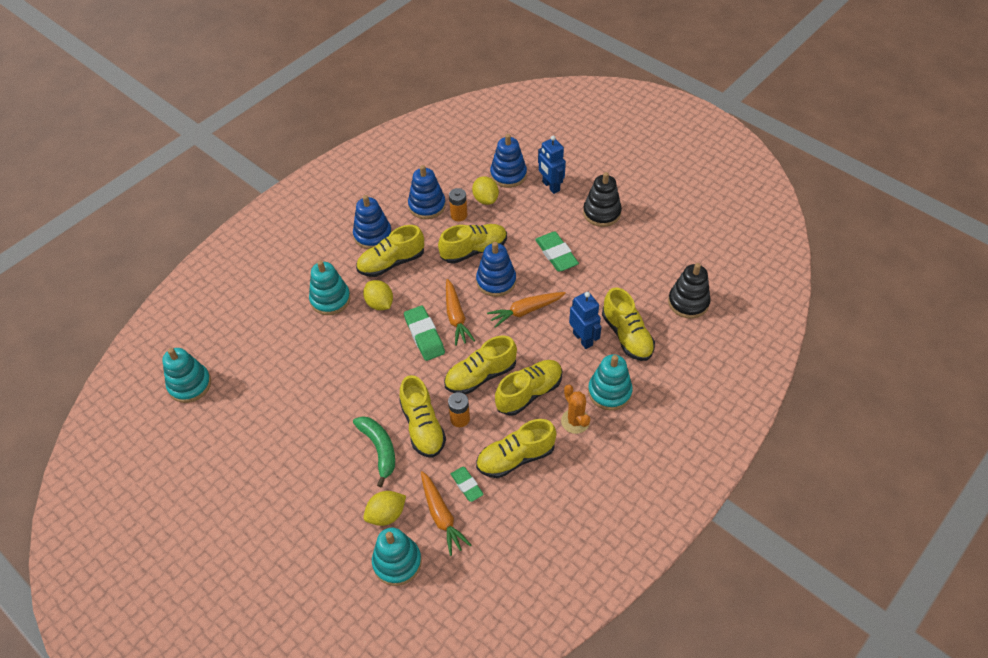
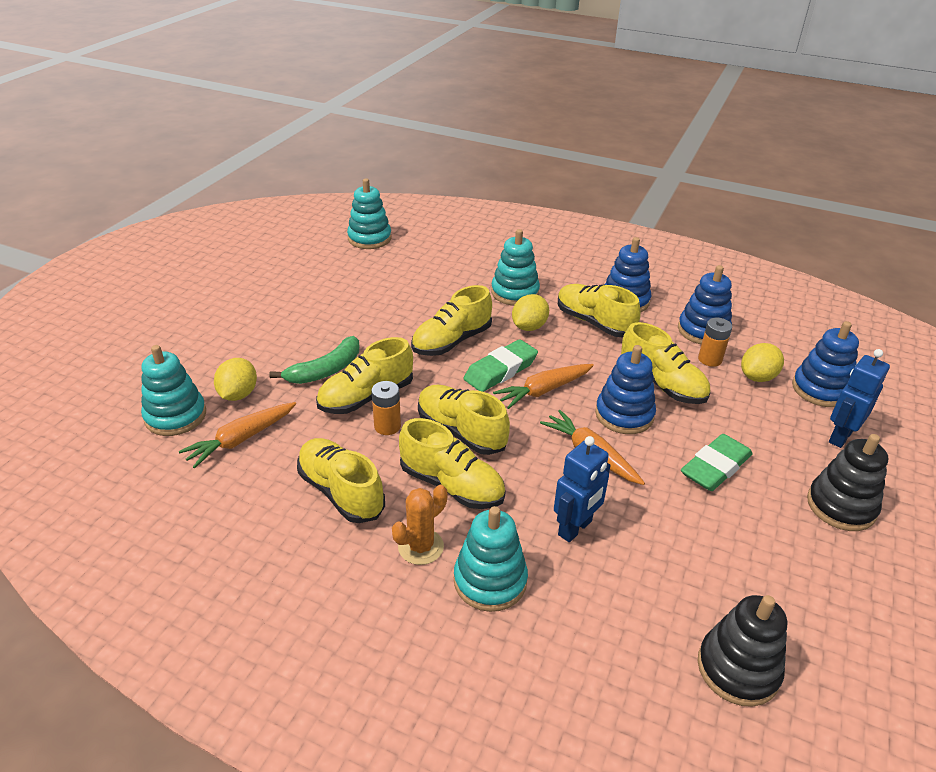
camera: 70 degrees right, 15 degrees down
yellow lemon [363,491,406,526] -> yellow lemon turned 60 degrees clockwise [214,358,257,401]
green eraser [451,467,484,502] -> none
yellow shoe [602,287,655,361] -> yellow shoe moved to [411,285,492,356]

